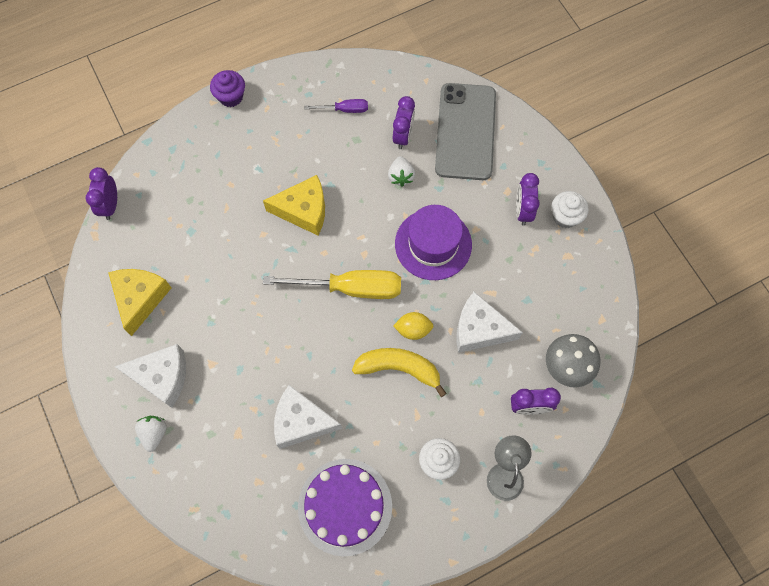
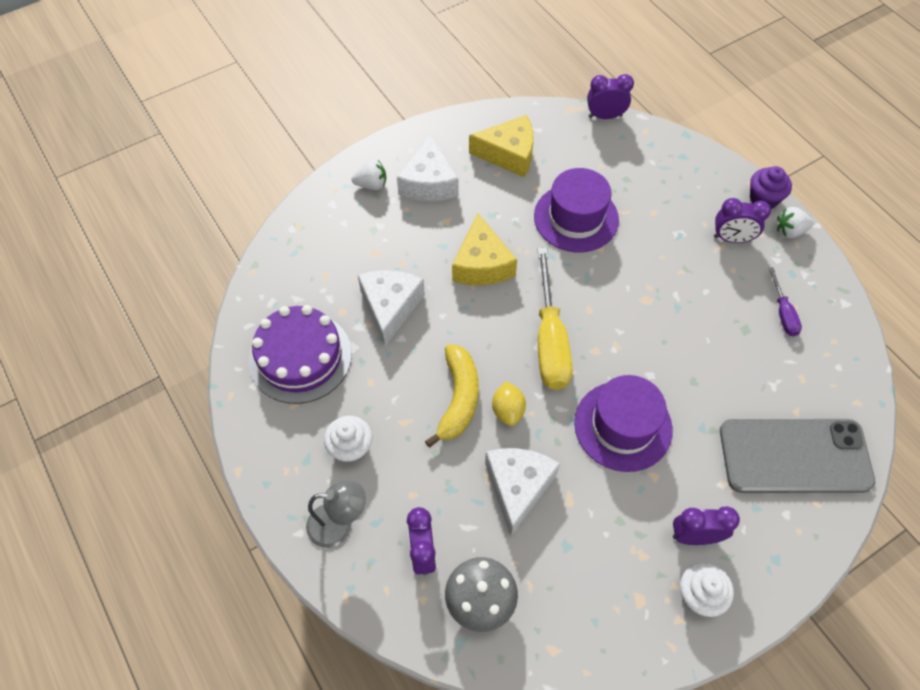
camera: 85 degrees right, 10 degrees down
yellow cheese [263,175,325,235] -> yellow cheese moved to [452,213,517,286]
white strawberry [388,156,415,187] -> white strawberry moved to [777,207,814,238]
purple clock [393,96,415,149] -> purple clock moved to [714,198,771,243]
none -> purple hat [534,168,619,252]

